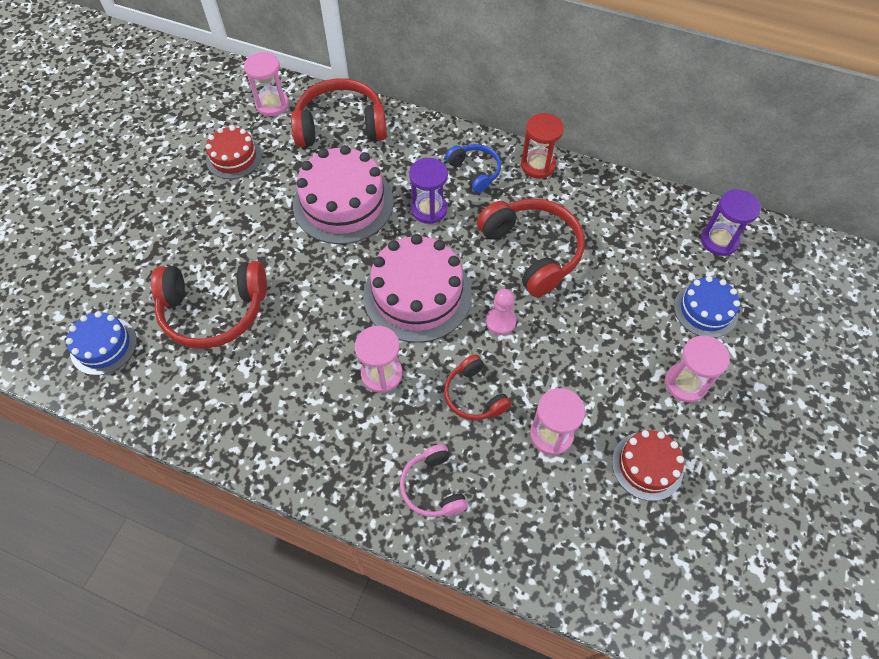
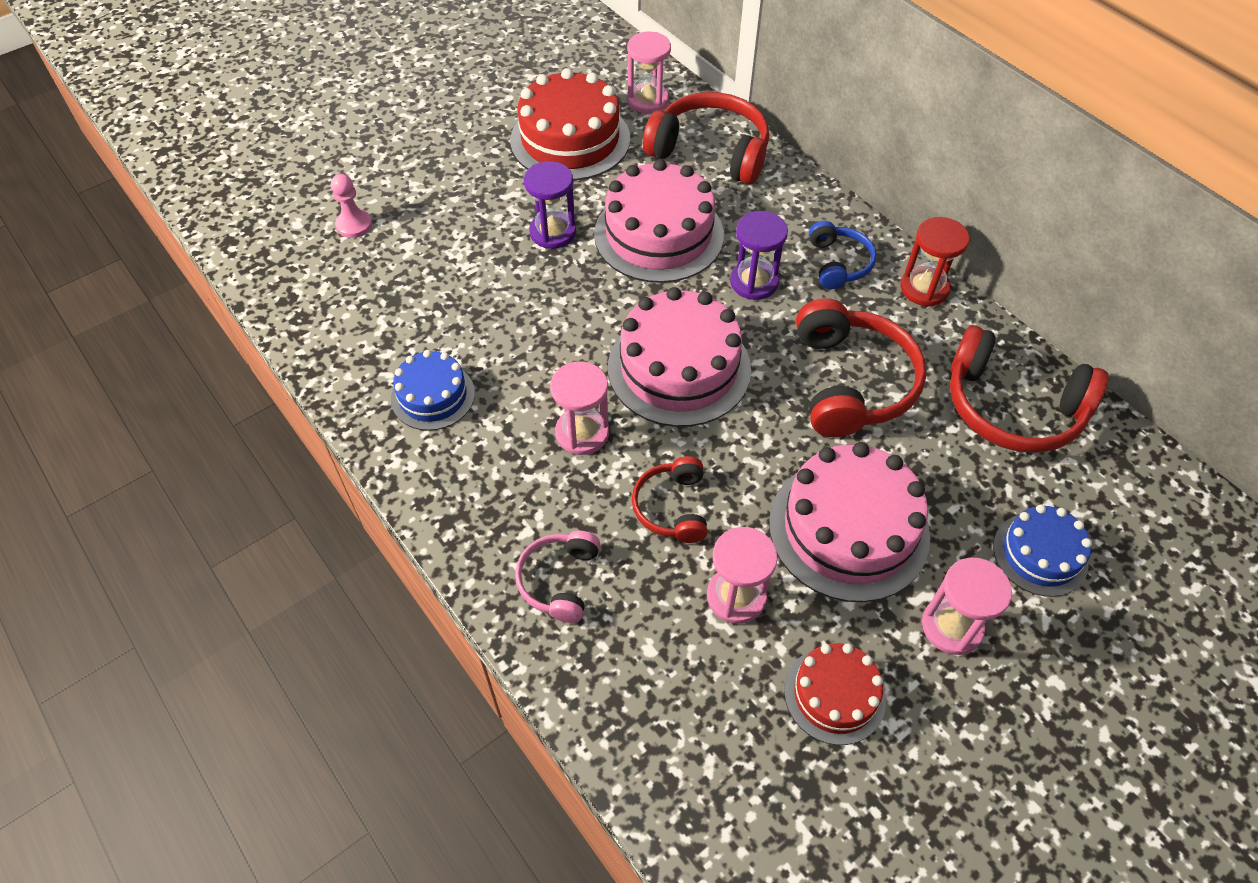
camera: 30 degrees right, 5 degrees down
blue cake [66,311,137,375] -> blue cake moved to [391,350,475,431]
red headphones [151,261,267,349] -> red headphones moved to [950,325,1109,453]
red cake [206,126,262,179] -> red cake [510,68,630,181], size x1.75
pink pawn [486,289,516,335] -> pink pawn moved to [331,174,372,238]
purple hourglass [701,189,761,256] -> purple hourglass moved to [524,161,576,249]
none -> pink cake [769,442,930,602]

